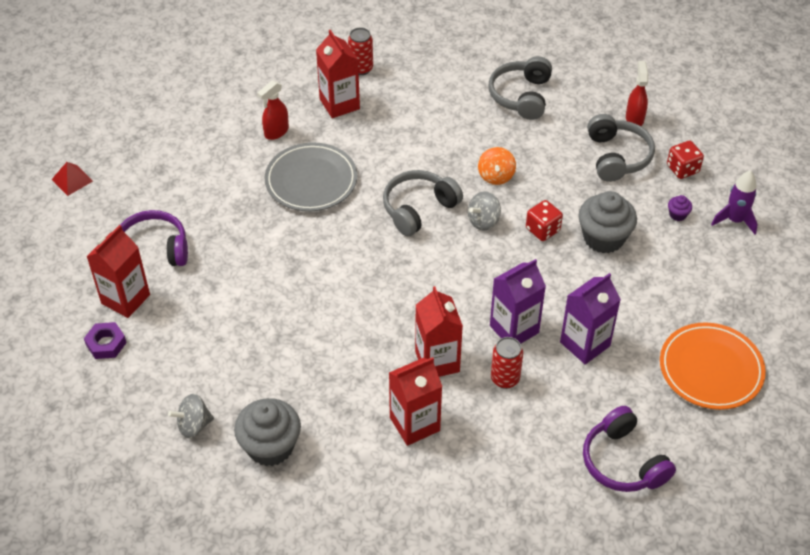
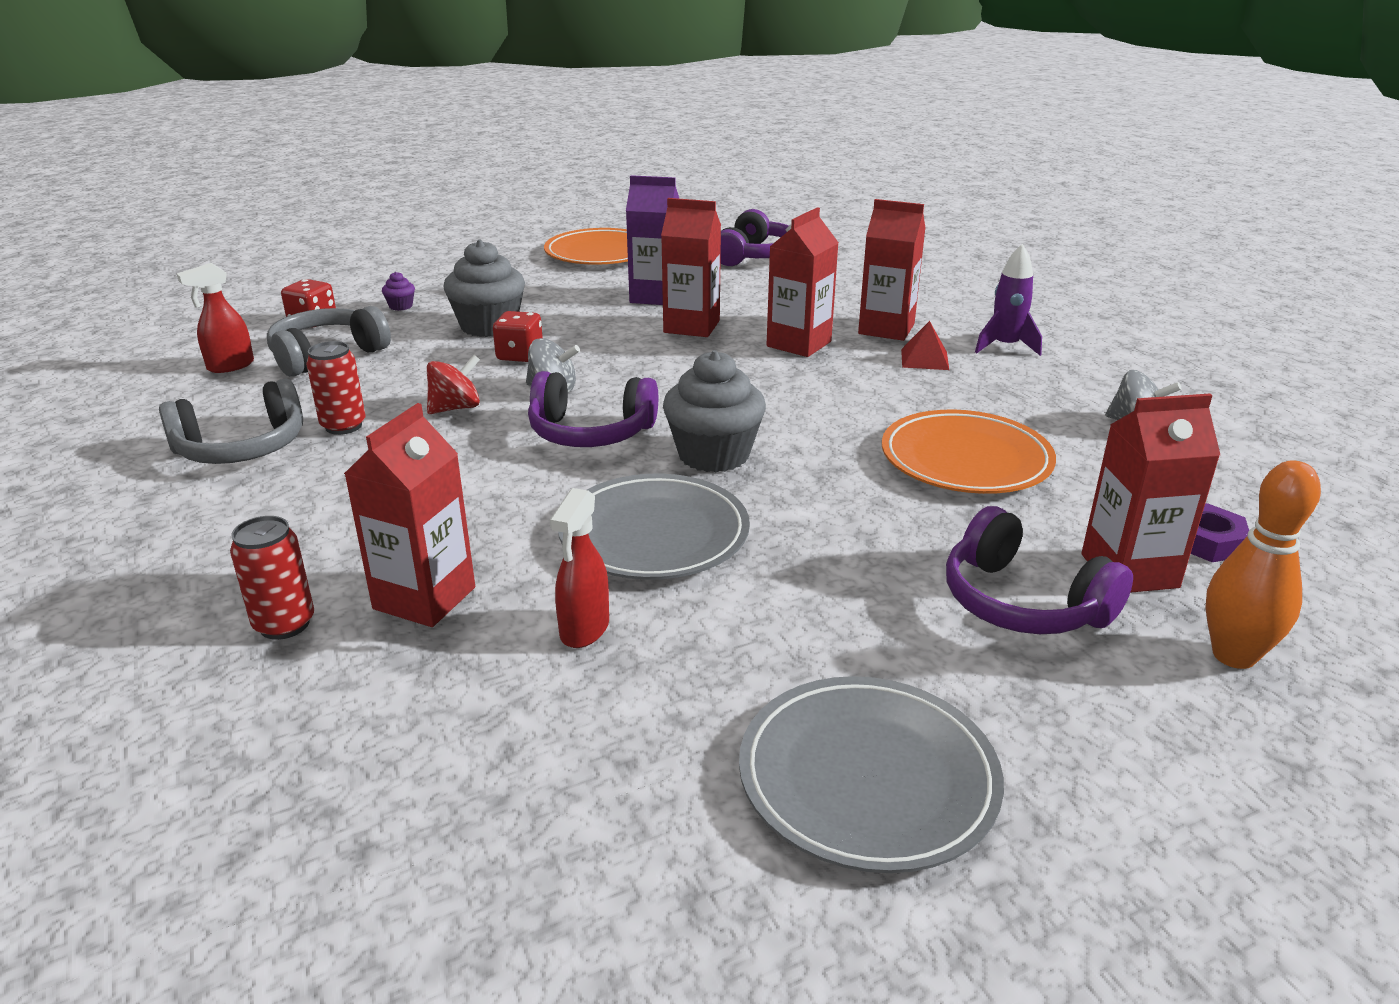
camera: 130 degrees left, 20 degrees down
red pyramid [51,162,93,196] -> red pyramid moved to [901,321,949,370]
grey cupcake [234,398,301,466] -> grey cupcake moved to [663,350,766,472]
red spray bottle [257,80,289,140] -> red spray bottle turned 105 degrees clockwise [550,488,609,648]
grey headphones [383,170,463,236] -> purple headphones [528,371,658,447]
orange spinning top [478,147,516,185] -> red spinning top [427,355,480,414]
purple carton [490,259,546,344] -> red carton [661,198,721,337]
red can [491,337,523,389] -> red can moved to [306,341,366,435]
purple rocket [711,171,758,234] -> purple rocket moved to [975,244,1042,356]
none -> grey plate [739,676,1004,873]
none -> orange plate [882,410,1056,494]
none -> orange bowling pin [1205,460,1321,669]

